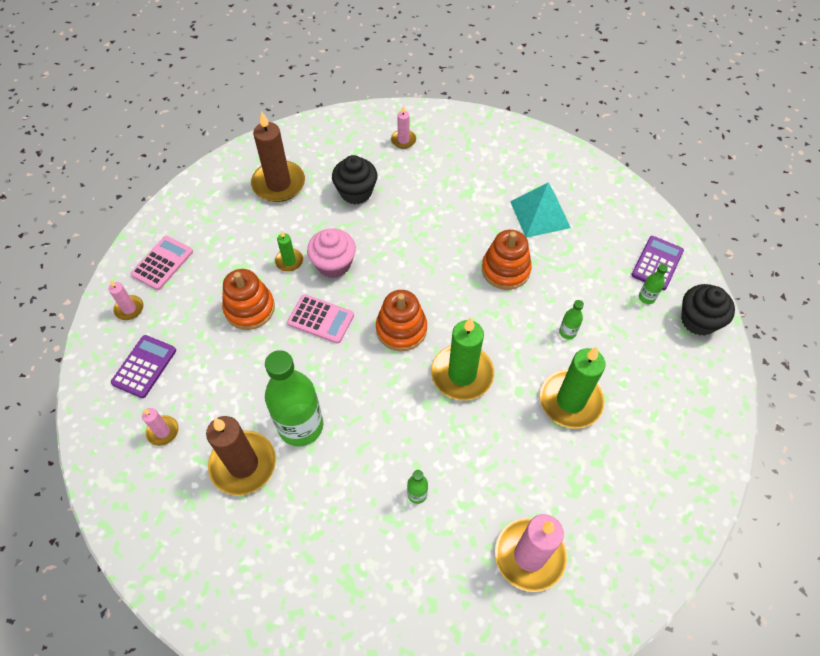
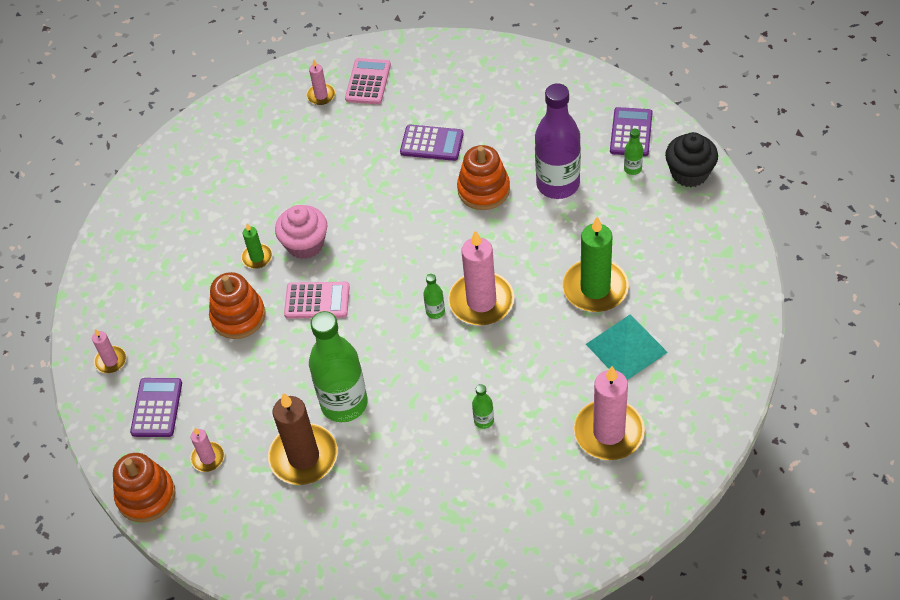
camera: 15 degrees left, 5 degrees down
pink calculator [131,236,193,290] -> pink calculator moved to [345,58,391,104]
brown candle [251,111,305,202] -> none
black cupcake [332,155,377,205] -> none
orange stacking toy [376,290,427,351] -> orange stacking toy moved to [113,453,176,522]
green candle [431,317,494,400] -> pink candle [448,230,514,325]
turquoise pyramid [510,182,571,238] -> turquoise pyramid moved to [586,314,668,380]
green bottle [559,300,584,339] -> green bottle moved to [423,274,445,319]
none -> purple calculator [400,125,464,161]
none -> purple bottle [535,83,581,199]

